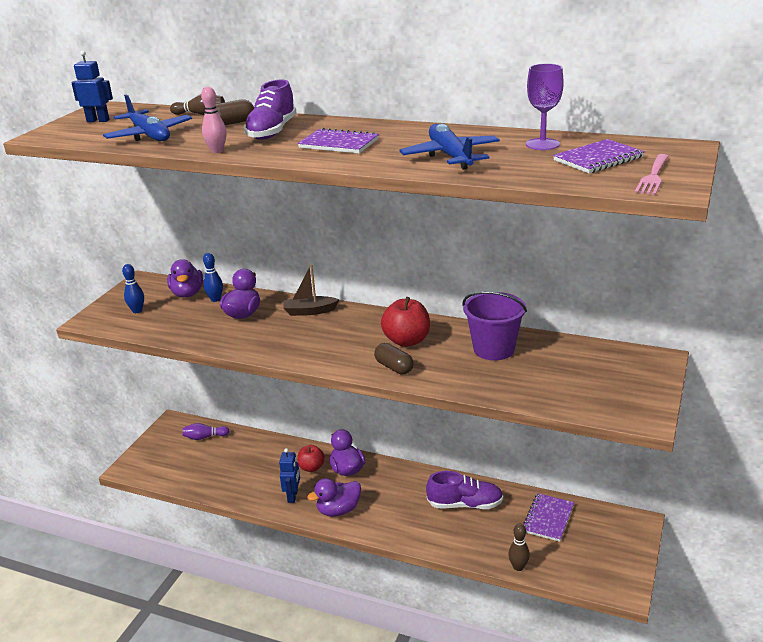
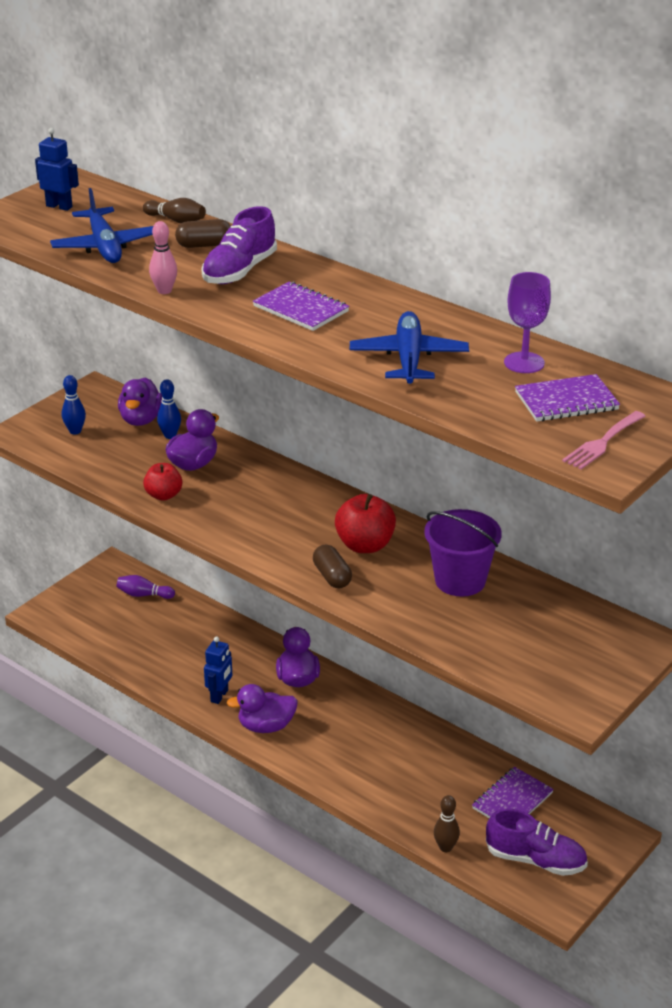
camera: 15 degrees right, 5 degrees up
brown boat [284,264,339,316] -> none
red apple [297,445,325,472] -> red apple moved to [143,463,182,501]
purple shoe [426,471,503,509] -> purple shoe moved to [486,809,588,876]

